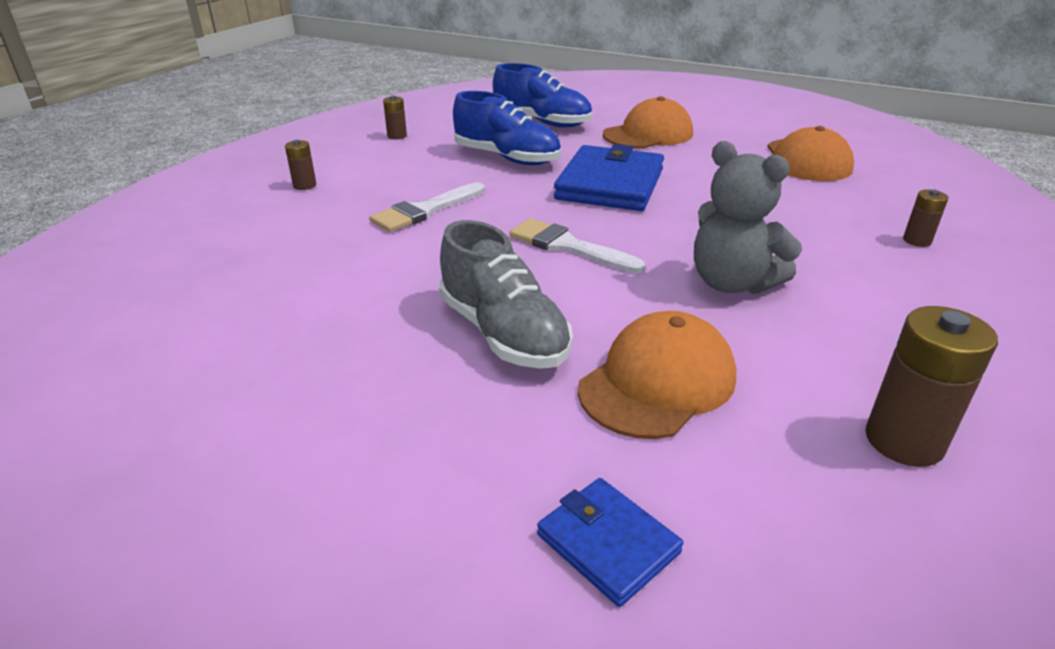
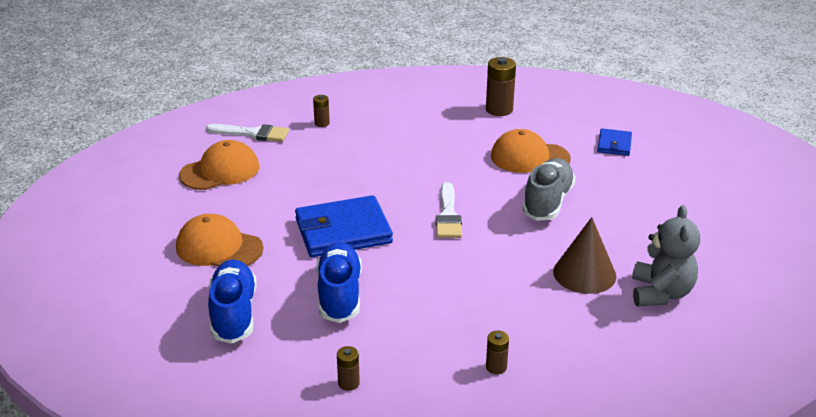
camera: 125 degrees left, 0 degrees up
white brush [369,182,485,232] -> white brush moved to [206,124,289,142]
grey teddy bear [694,141,802,294] -> grey teddy bear moved to [632,205,700,307]
none -> brown cone [553,217,616,294]

